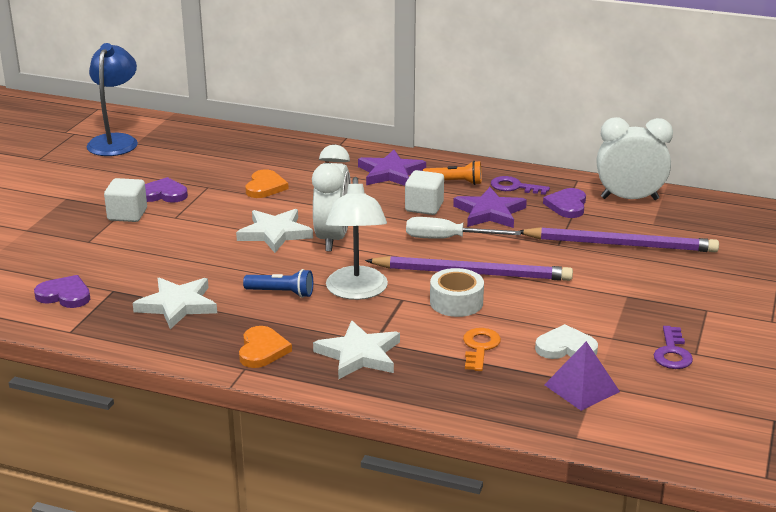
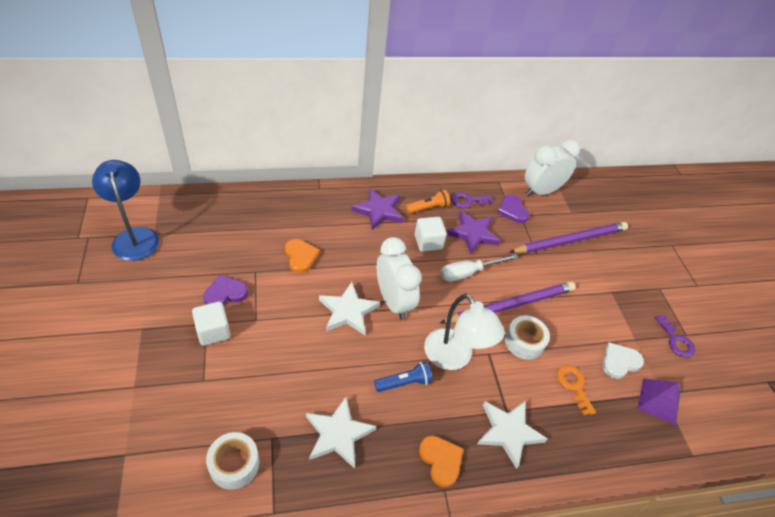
camera: 35 degrees left, 20 degrees up
purple heart [34,275,90,308] -> white tape [206,432,259,490]

